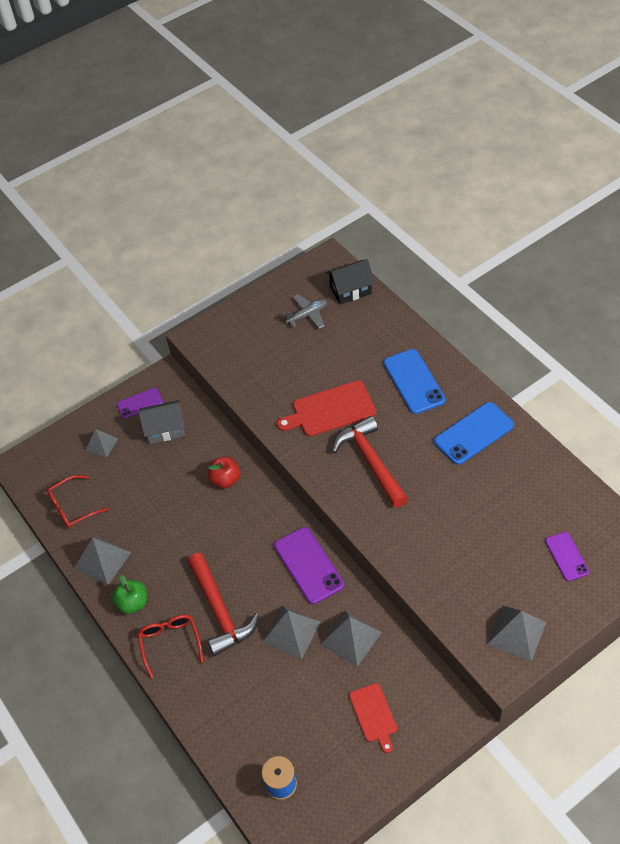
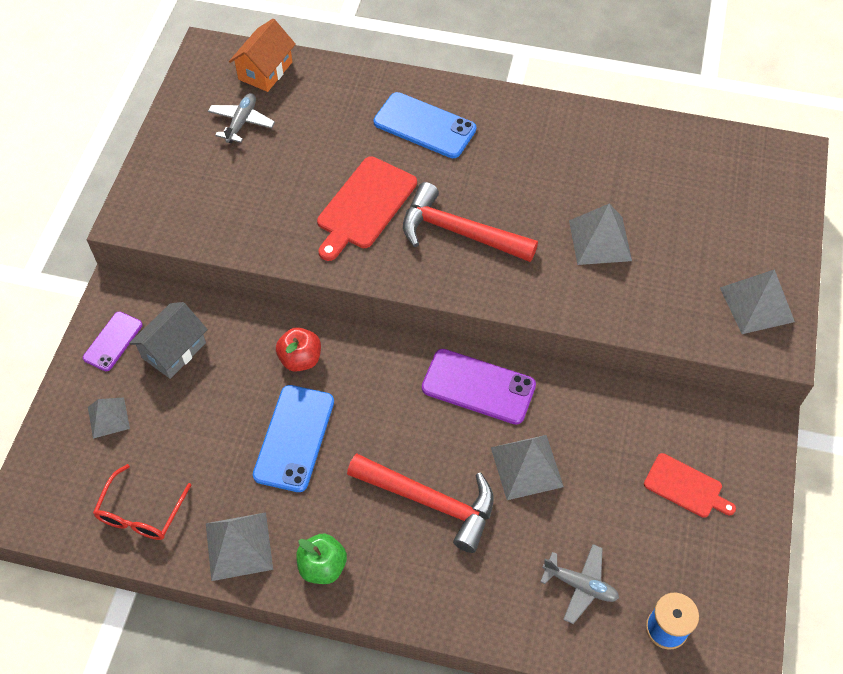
camera: 45 degrees left, 5 degrees up
red glasses [138,615,203,679] -> none
grey pyramid [321,610,382,667] -> grey pyramid moved to [569,204,632,265]
black house [326,259,375,305] -> orange house [229,19,296,92]
blue phone [434,402,514,465] -> blue phone moved to [253,385,334,492]
purple phone [545,532,589,581] -> none
none -> grey plane [540,544,619,624]

